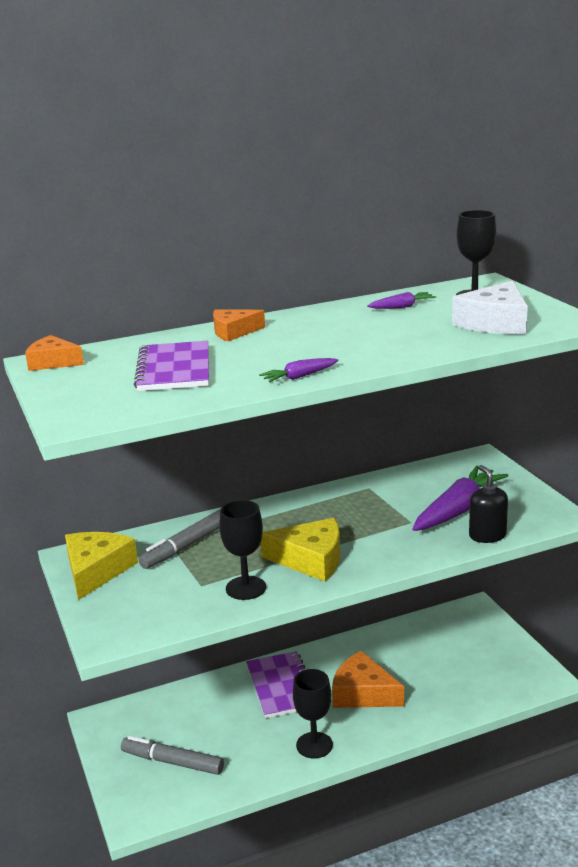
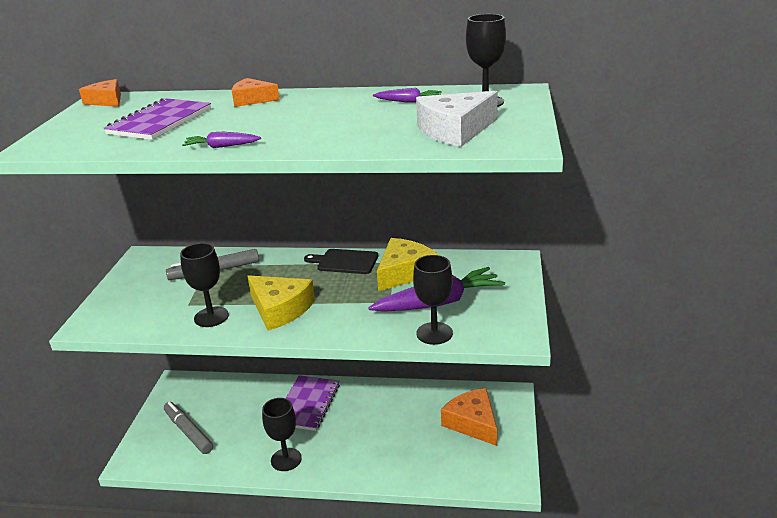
camera: 30 degrees right, 5 degrees up
yellow cheese [65,532,138,600] -> yellow cheese moved to [377,238,439,291]
orange cheese [332,651,404,708] -> orange cheese moved to [441,388,497,446]
black soap dispenser [469,465,508,543] -> black goblet [413,255,453,345]
none -> black cutting board [304,249,378,274]

